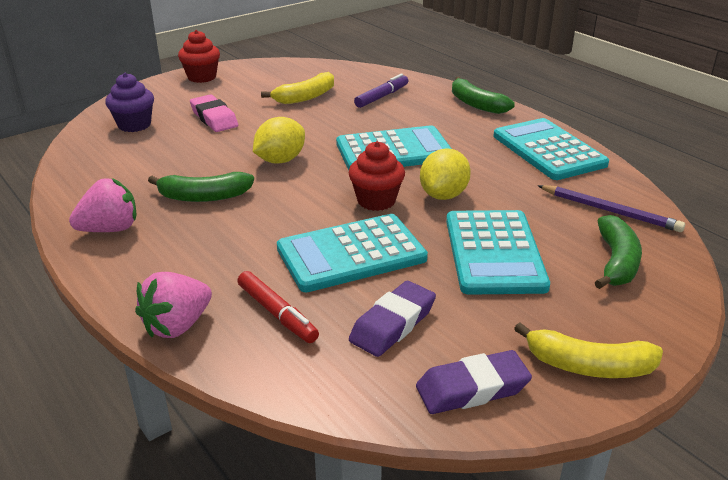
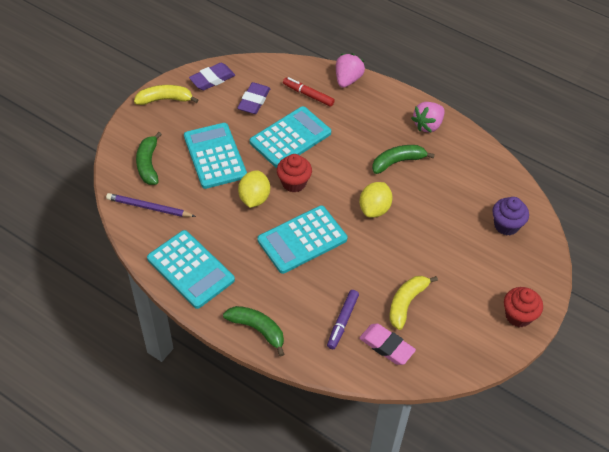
camera: 160 degrees right, 20 degrees up
pink eraser [190,94,238,132] -> pink eraser moved to [359,324,416,365]

